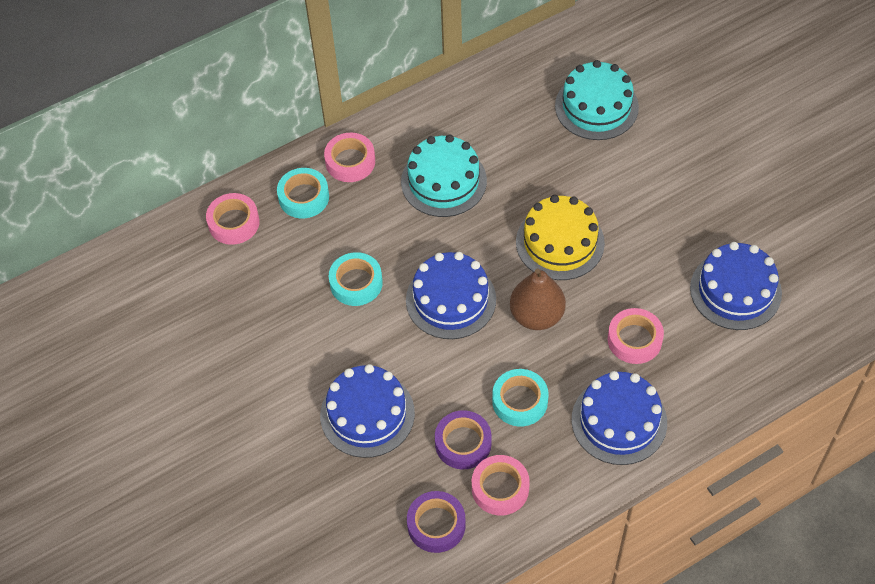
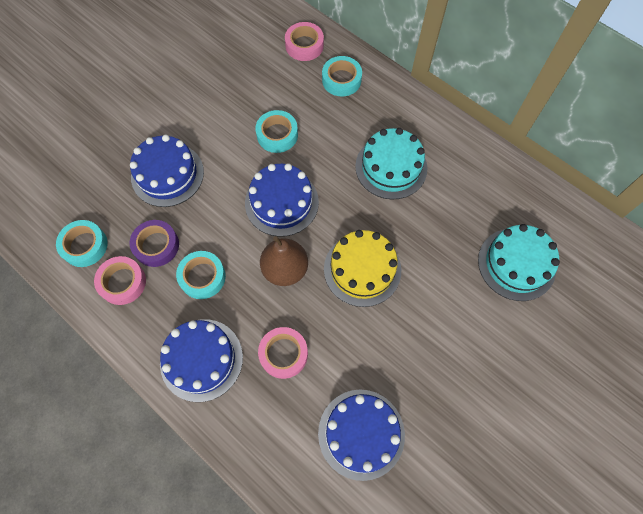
camera: 70 degrees right, 10 degrees up
pink tape [324,133,375,182] -> none
purple tape [407,491,466,553] -> turquoise tape [56,220,108,267]

